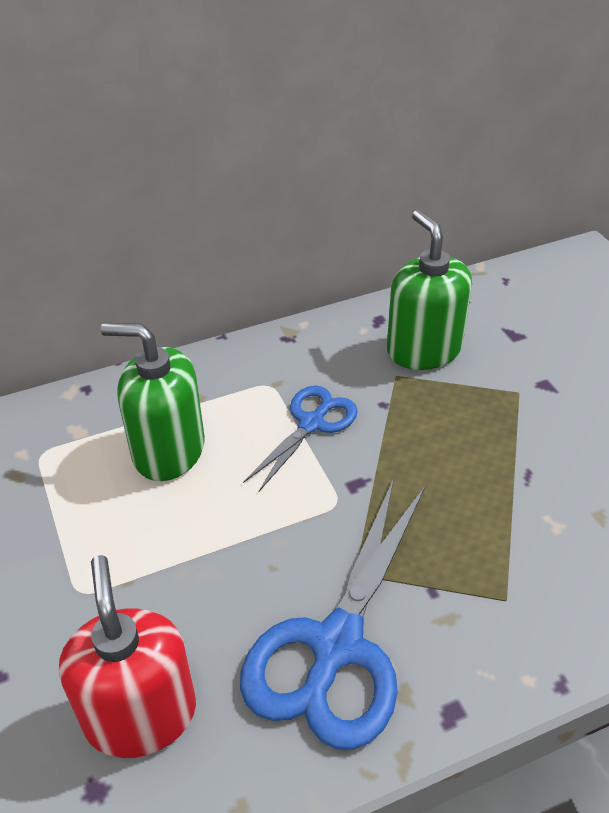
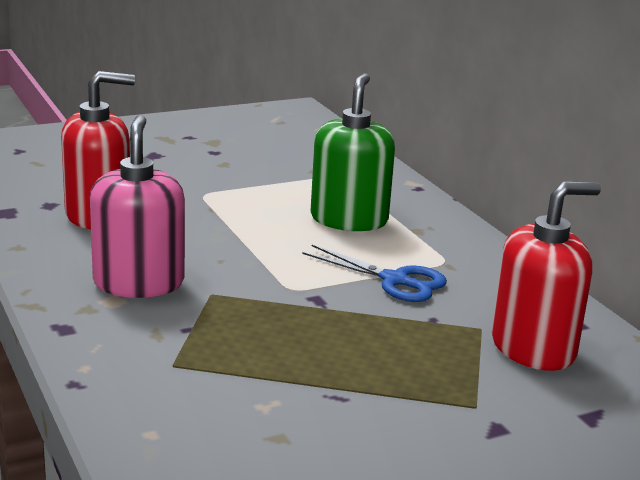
camera: 85 degrees right, 20 degrees down
blue scissors [240,478,426,750] -> pink soap dispenser [90,115,185,298]
green soap dispenser [387,210,472,370] -> red soap dispenser [492,181,601,371]

